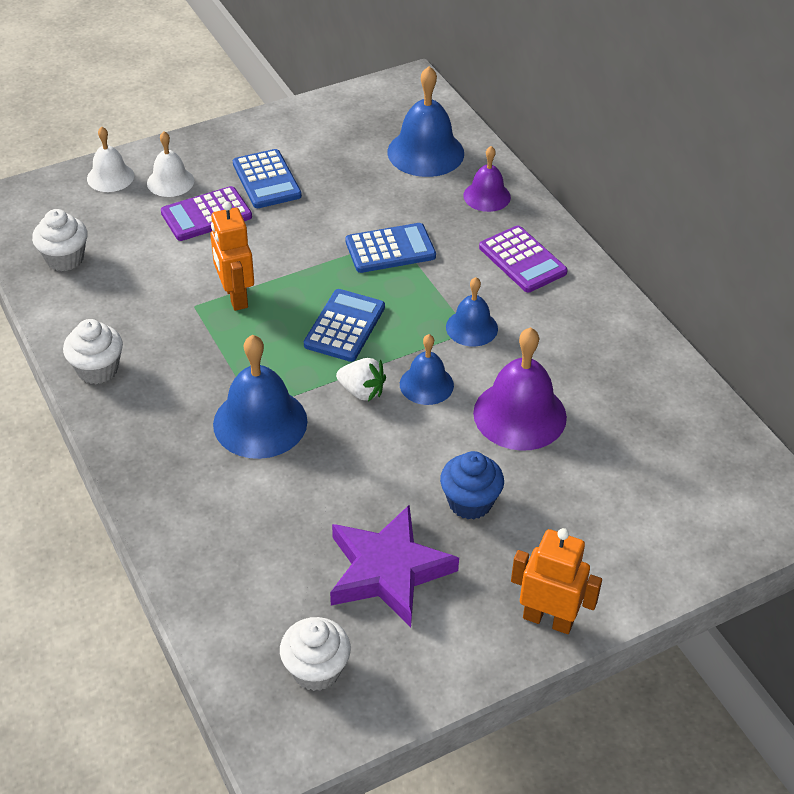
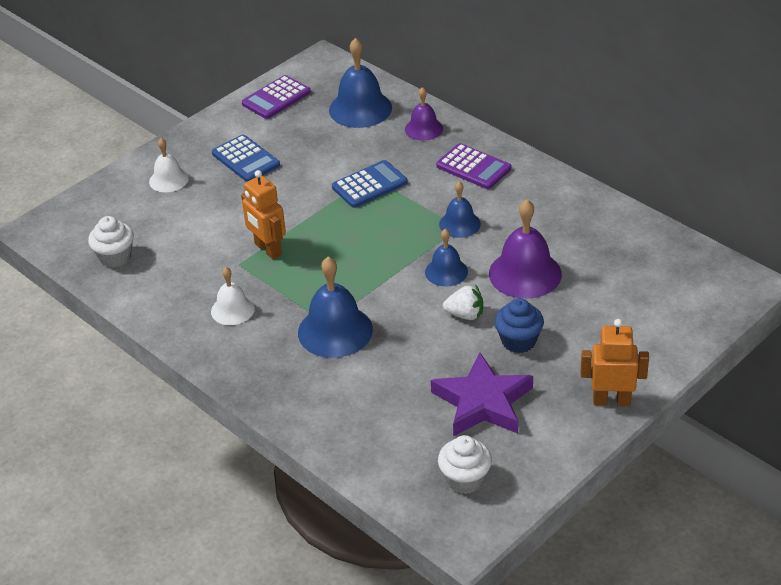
camera: 15 degrees left, 5 degrees down
white cupcake [63,319,123,384] -> none
white bell [87,127,134,192] -> white bell moved to [211,267,255,325]
purple calculator [161,186,252,241] -> purple calculator moved to [242,75,311,119]
blue calculator [304,289,385,362] -> none
white strawberry [336,358,386,402] -> white strawberry moved to [443,286,483,320]

